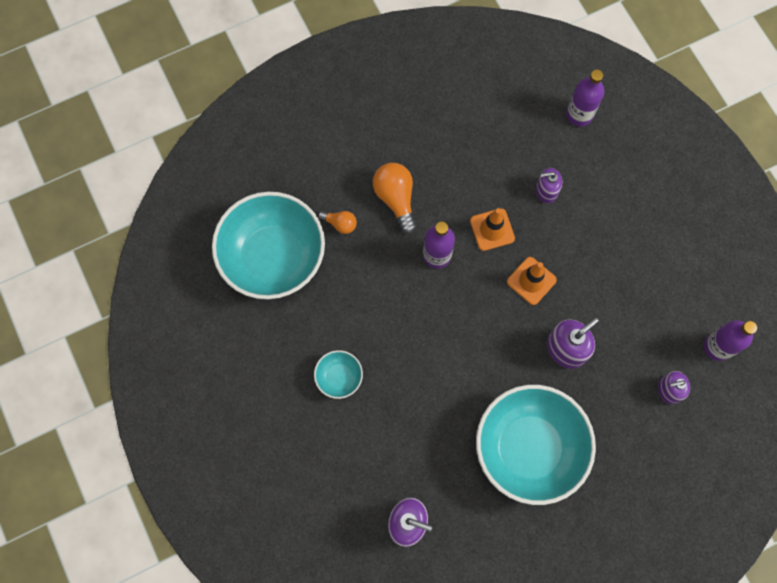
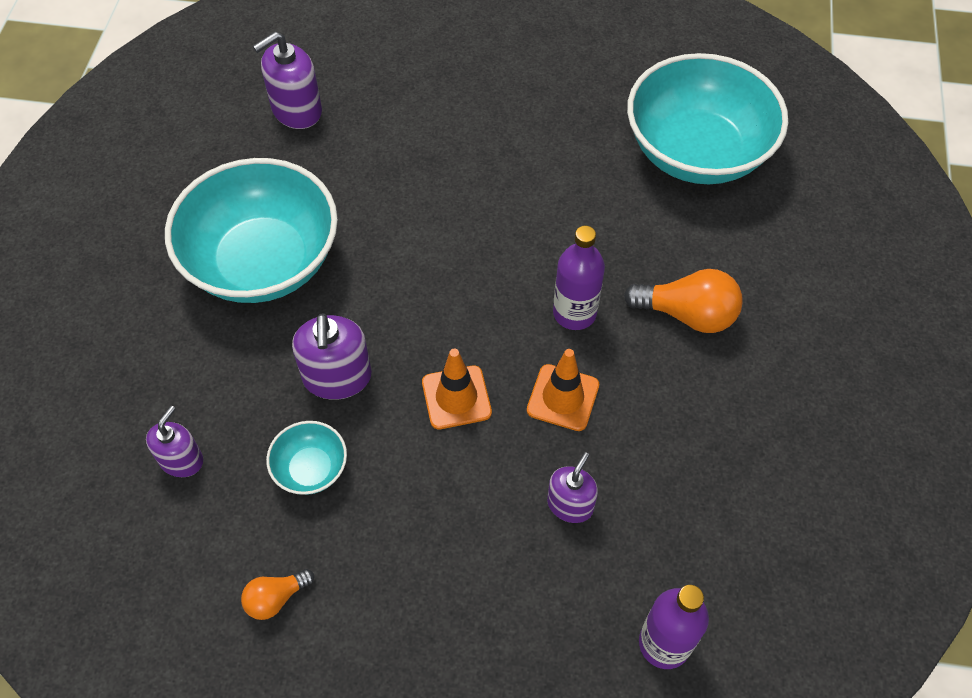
camera: 125 degrees right, 15 degrees down
turquoise bowl [314,350,363,399] -> turquoise bowl moved to [266,421,347,495]
orange light bulb [318,211,357,234] -> orange light bulb moved to [241,569,314,620]
purple bottle [704,320,757,361] -> none

